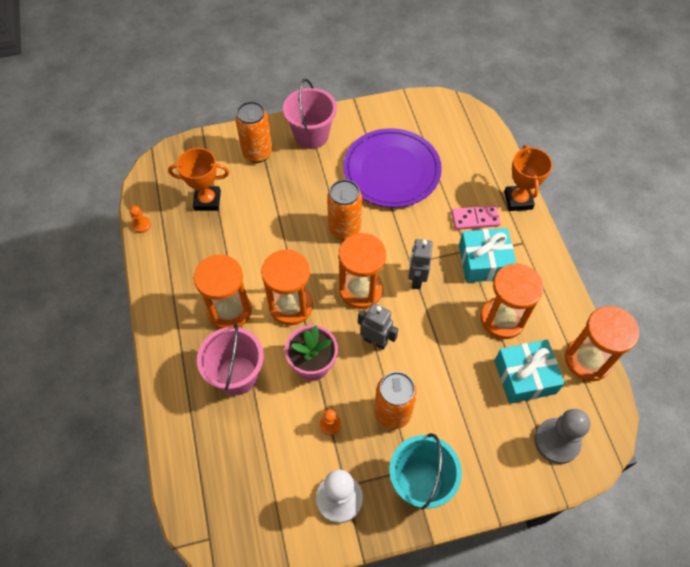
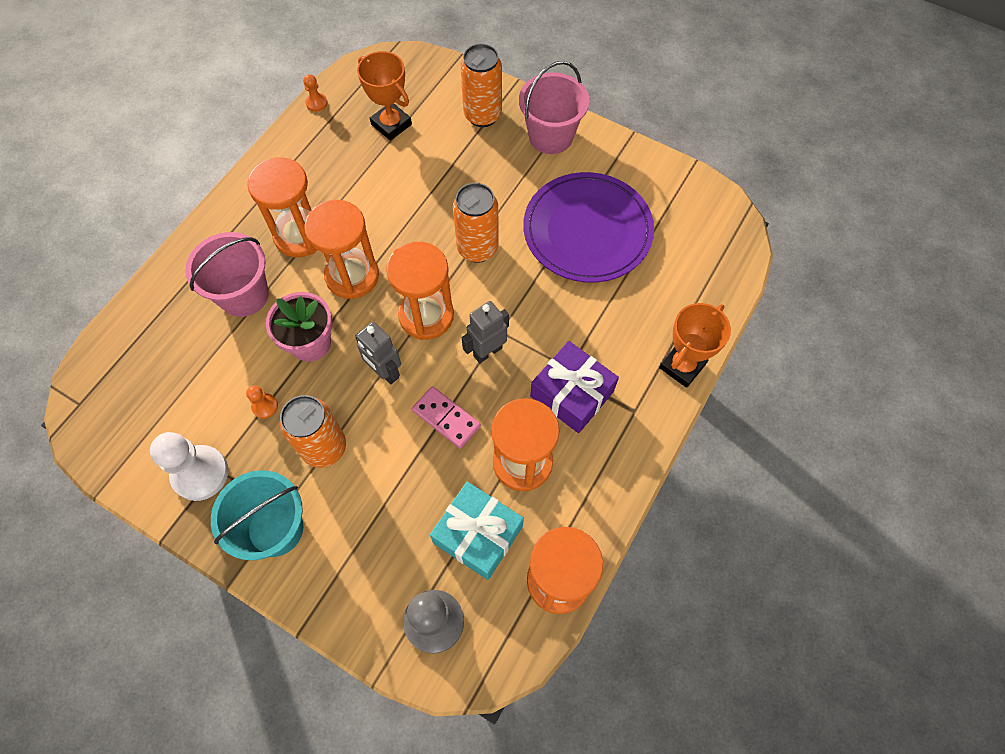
camera: 45 degrees right, 5 degrees up
grey robot [358,303,398,350] -> grey robot turned 150 degrees clockwise [355,322,401,384]
pink domino [451,205,501,230] -> pink domino moved to [412,386,481,449]
turquoise gift [459,228,516,283] -> purple gift [530,341,619,433]

